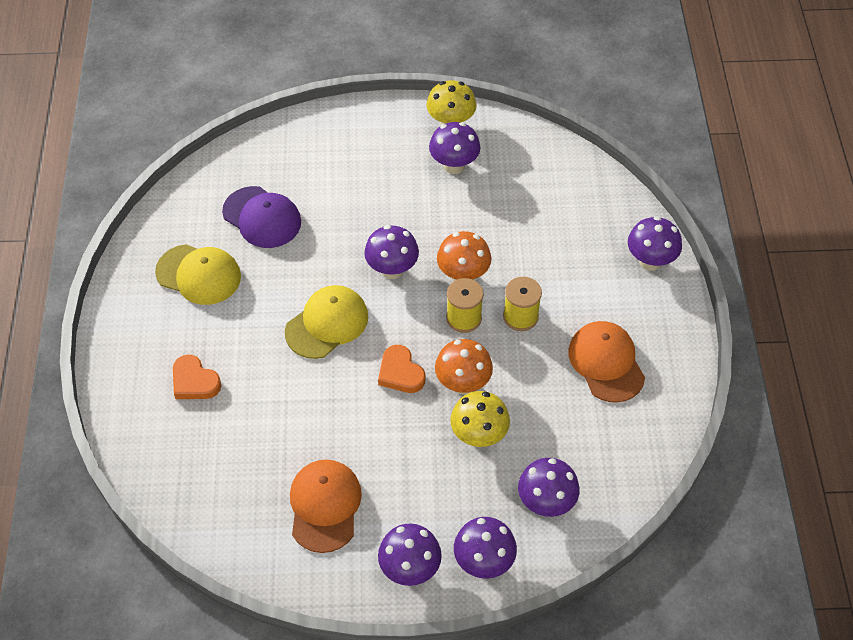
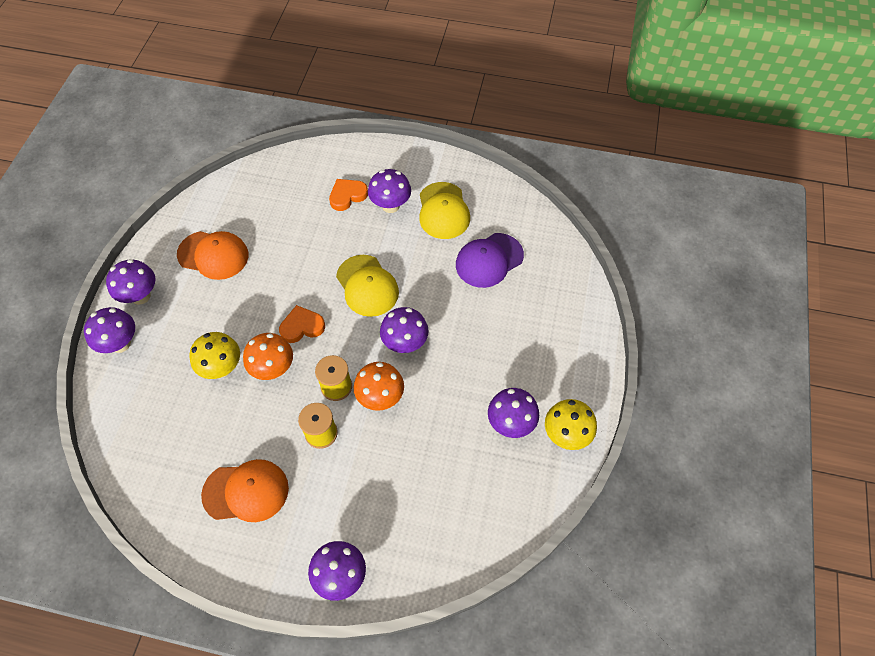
camera: 105 degrees right, 5 degrees up
yellow cap [155,244,241,305] -> yellow cap turned 45 degrees counterclockwise [419,182,470,239]
purple mushroom [518,458,580,517] -> purple mushroom moved to [368,169,411,213]

